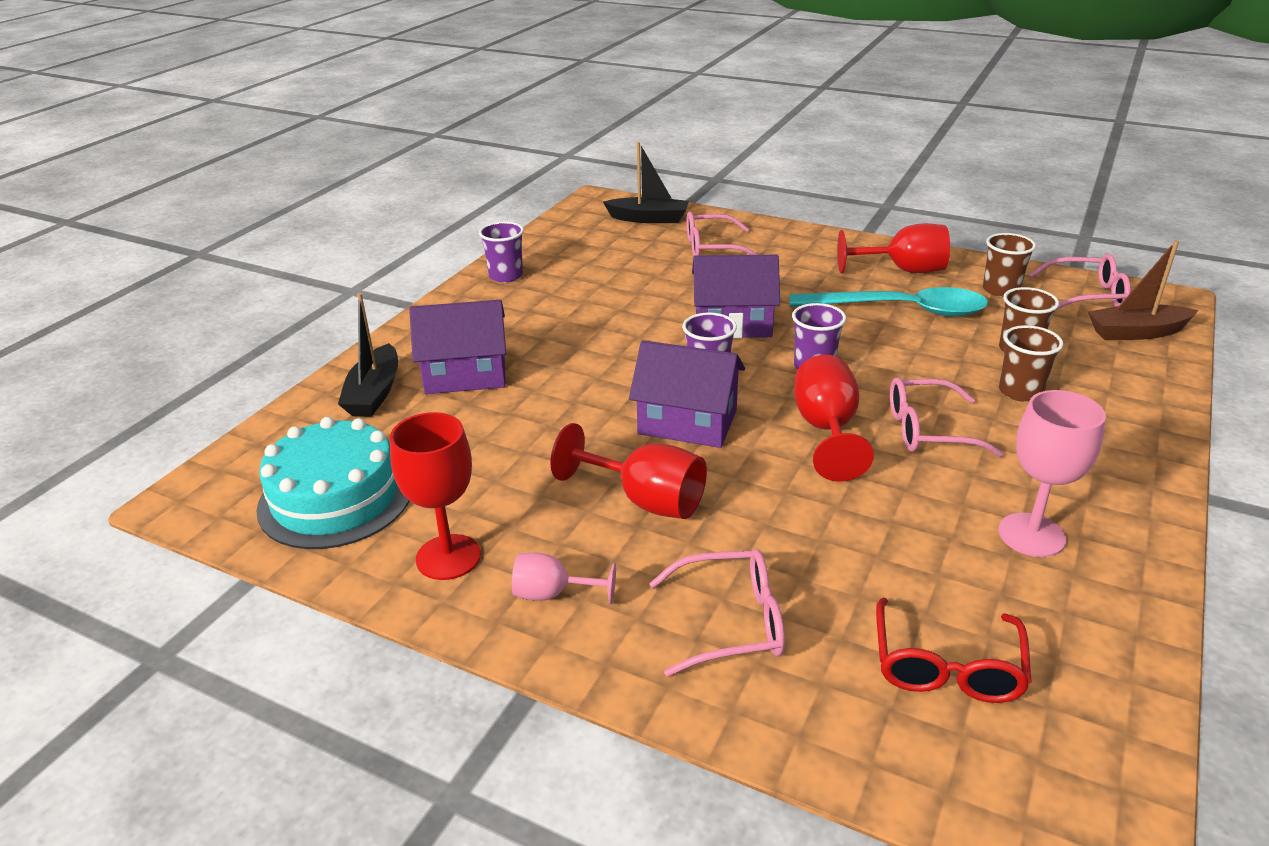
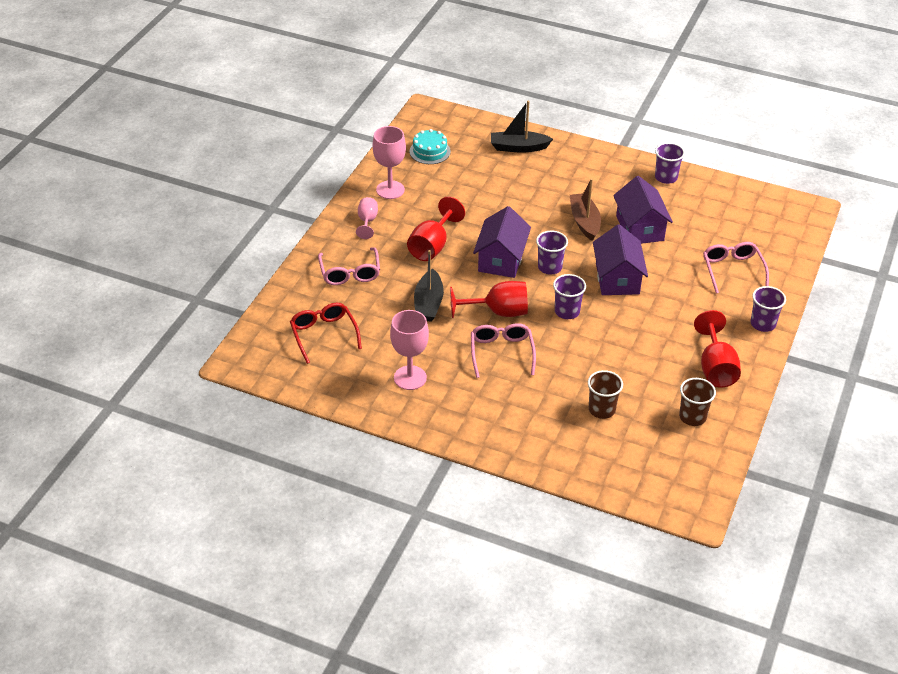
camera: 85 degrees right, 10 degrees up
turquoise cake [256,417,410,549] -> turquoise cake [409,129,451,164], size x0.59
red goblet [390,412,481,580] -> pink goblet [372,126,406,199]
purple house [409,300,506,394] -> purple house moved to [613,176,673,244]
black boat [603,142,689,223] -> black boat moved to [414,250,444,322]
turquoise spoon [790,287,988,317] -> none
red glasses [876,598,1032,703] -> red glasses turned 60 degrees clockwise [290,303,362,364]
brown cup [999,325,1063,402] -> none
pink glasses [1029,254,1131,310] -> none
brown boat [1088,240,1199,340] -> brown boat moved to [570,178,601,241]
none -> purple cup [750,286,786,332]

